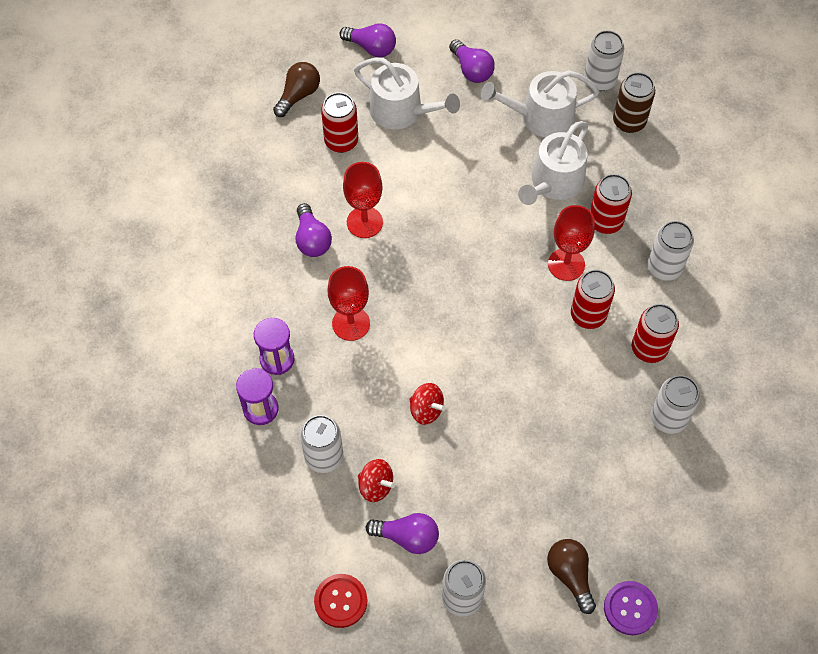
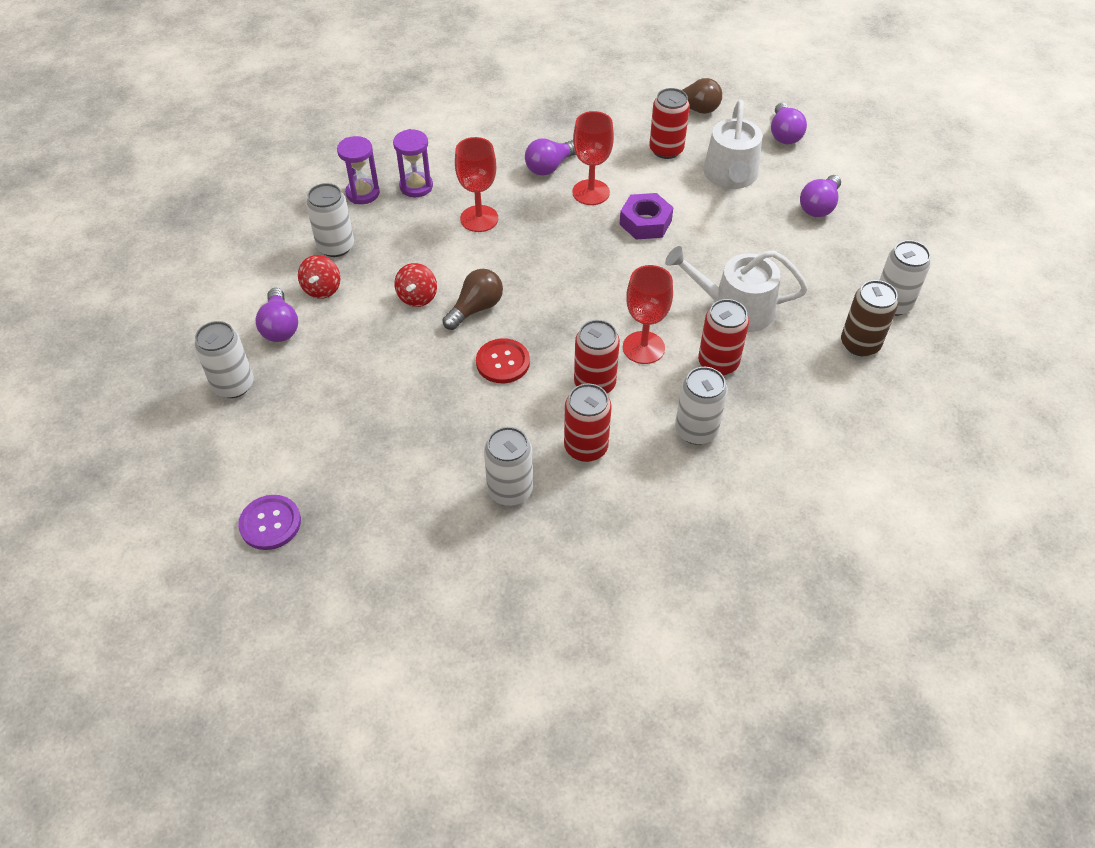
camera: 65 degrees right, 10 degrees down
red button [314,574,367,628] -> red button moved to [476,338,530,383]
white watering can [481,70,599,137] -> none
brown light bulb [547,539,596,614] -> brown light bulb moved to [442,269,503,330]
none -> purple nut [619,193,674,240]

